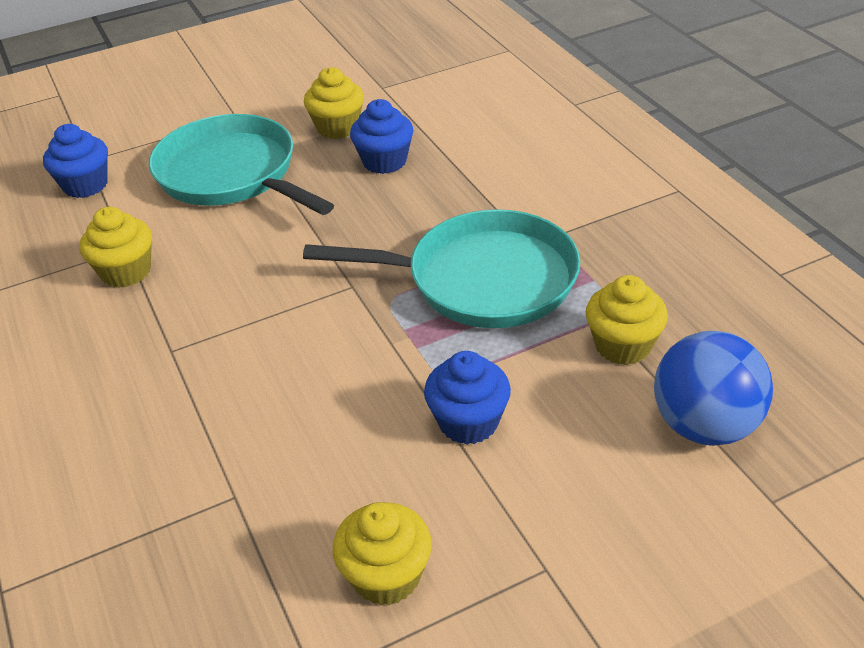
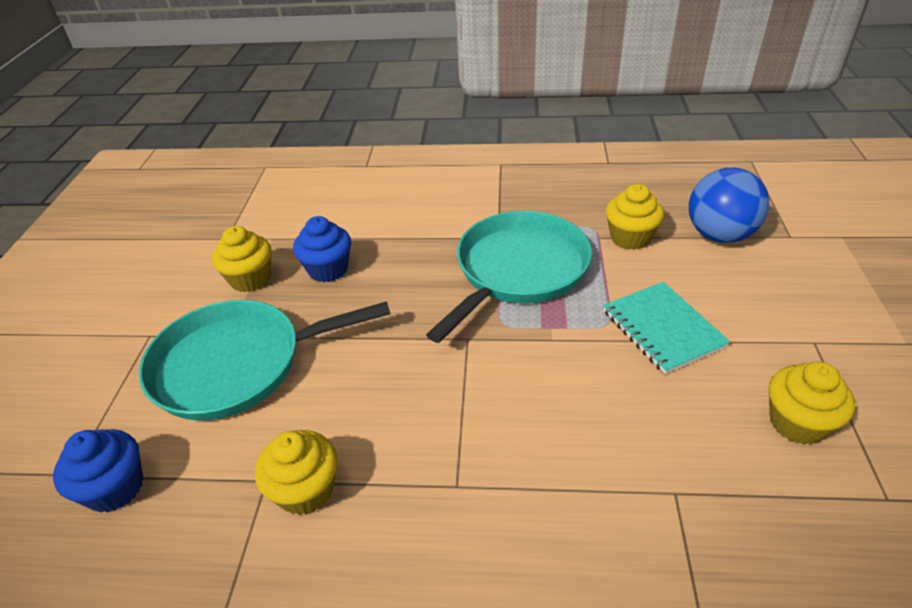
camera: 60 degrees left, 0 degrees up
blue cupcake [424,351,511,445] -> turquoise notebook [603,282,730,374]

